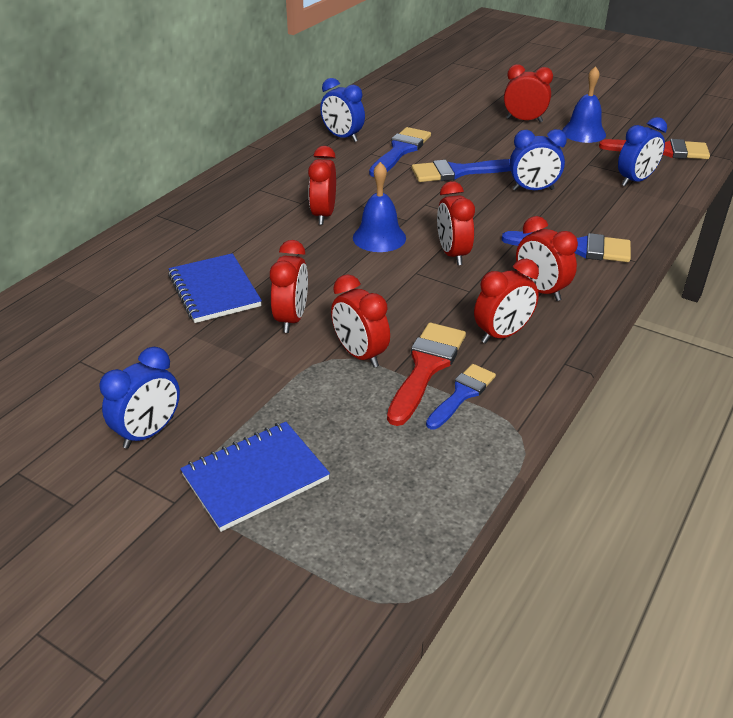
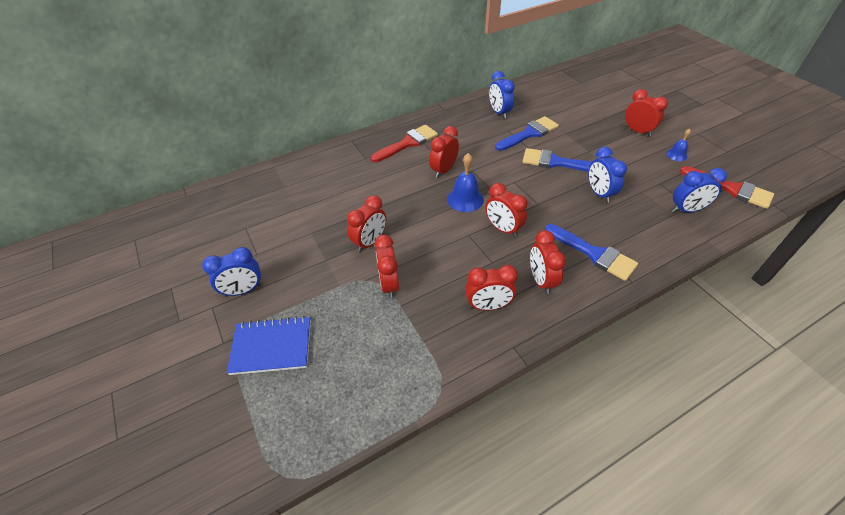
camera: 30 degrees right, 10 degrees up
blue notebook [168,253,262,323] -> none
red brush [387,322,466,426] -> red brush moved to [371,125,438,162]
blue brush [426,364,496,430] -> none
red clock [437,181,475,265] -> red clock turned 60 degrees counterclockwise [485,183,527,237]
blue clock [510,129,567,191] -> blue clock turned 45 degrees clockwise [588,147,627,203]
blue bell [562,66,606,143] -> blue bell [666,129,691,161], size x0.59

